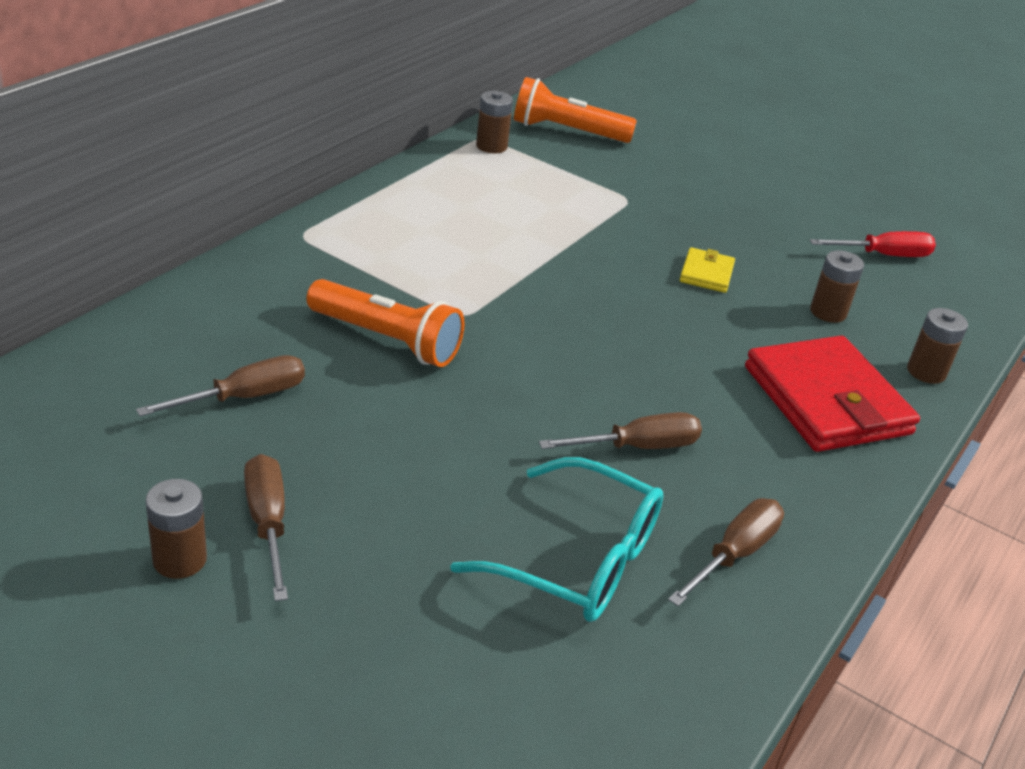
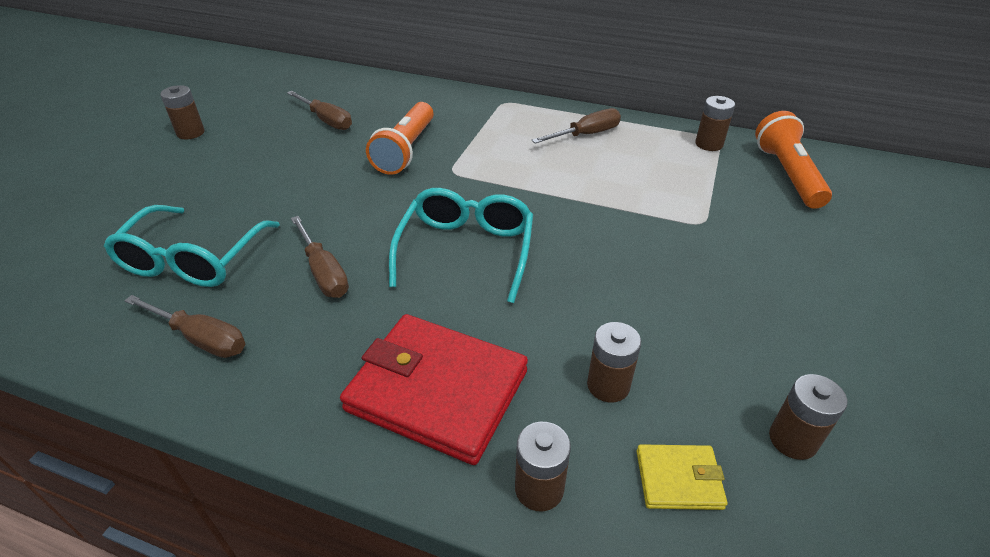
camera: 80 degrees right, 5 degrees up
brown screwdriver [244,454,288,601] -> brown screwdriver moved to [532,108,621,144]
yellow wallet [680,247,735,293] -> yellow wallet moved to [636,444,728,510]
red wallet [745,336,920,452] -> red wallet turned 60 degrees clockwise [340,314,528,465]
red screwdriver [810,231,936,257] -> brown battery [769,374,847,460]
none -> turquoise glasses [389,188,533,303]

